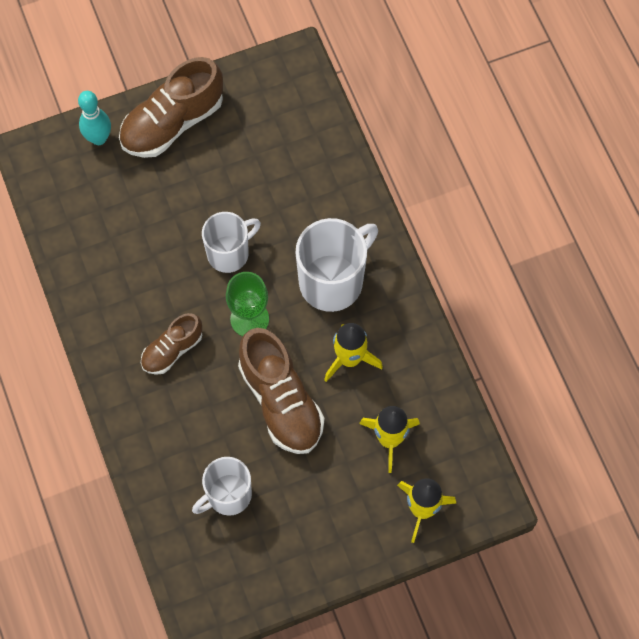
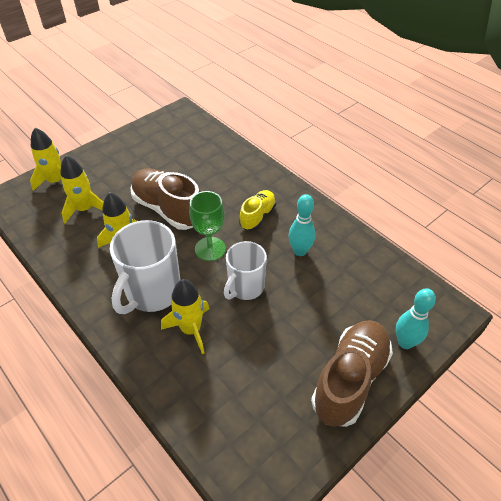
camera: 160 degrees right, 20 degrees down
brown shoe [141,313,202,375] -> yellow shoe [239,190,276,230]
white mug [192,457,252,516] -> none
none -> yellow rocket [161,279,210,354]
none -> turquoise bowling pin [288,194,315,256]

